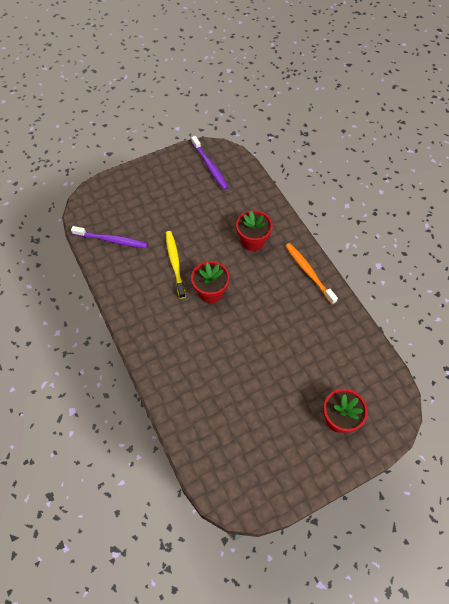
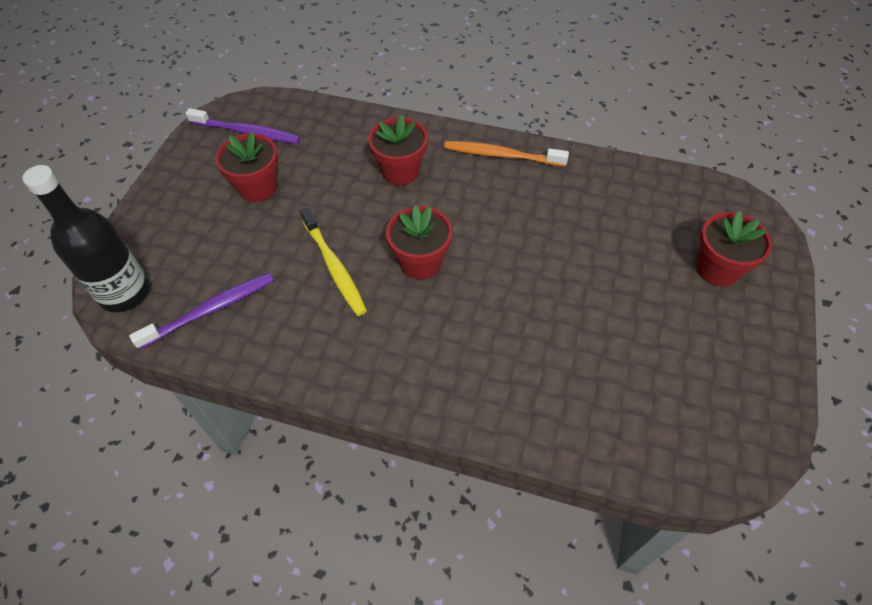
camera: 45 degrees left, 5 degrees down
yellow toothbrush [166,231,186,299] -> yellow toothbrush turned 150 degrees counterclockwise [300,207,367,316]
none -> black bottle [23,165,150,312]
none -> red flower pot [215,131,278,202]

